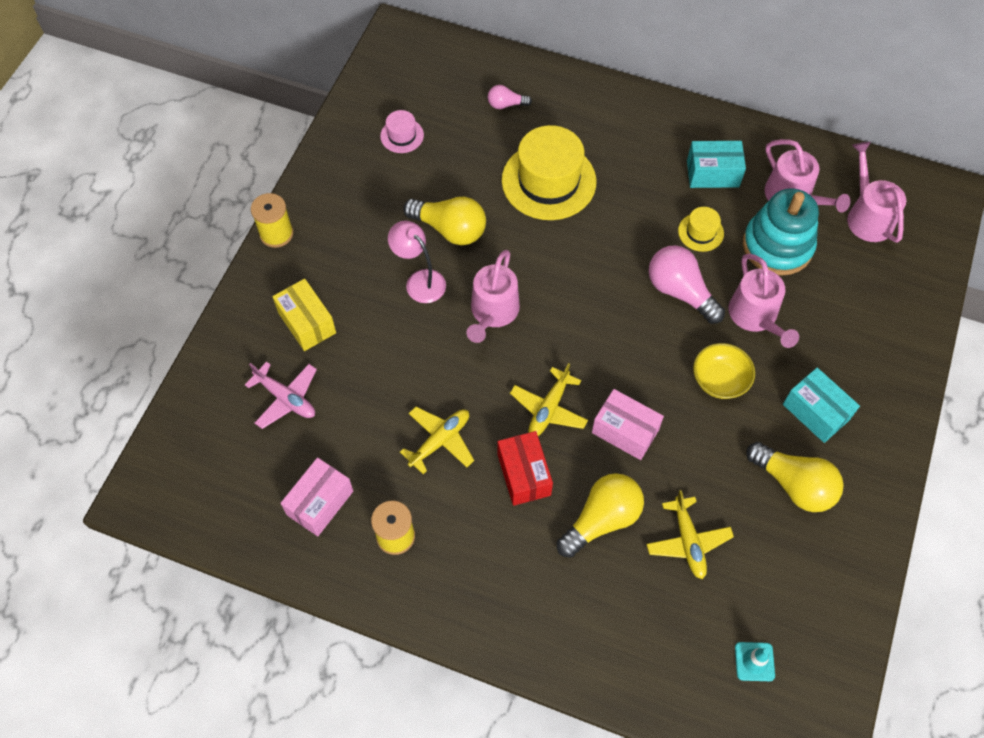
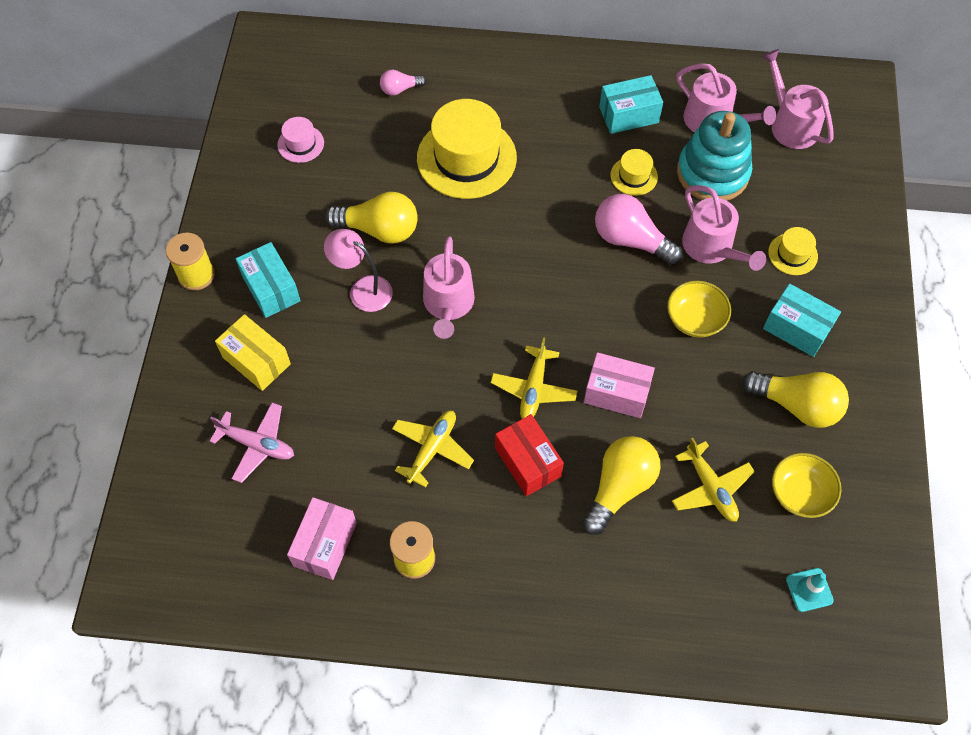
camera: 15 degrees left, 0 degrees up
none -> turquoise box [236,242,301,318]
none -> yellow hat [768,227,818,275]
none -> yellow bowl [772,453,842,518]

